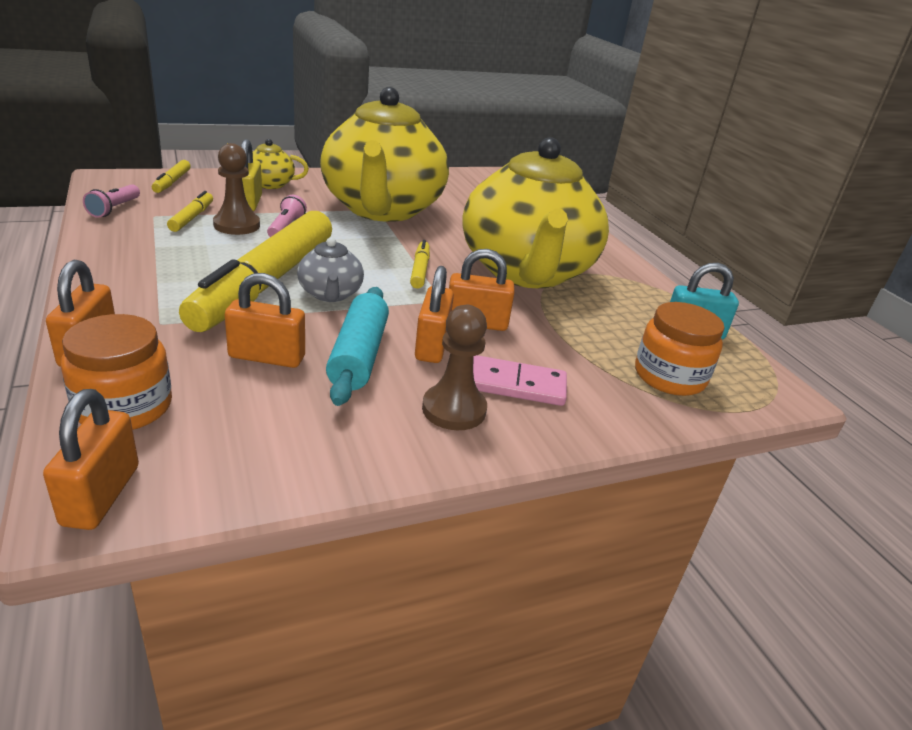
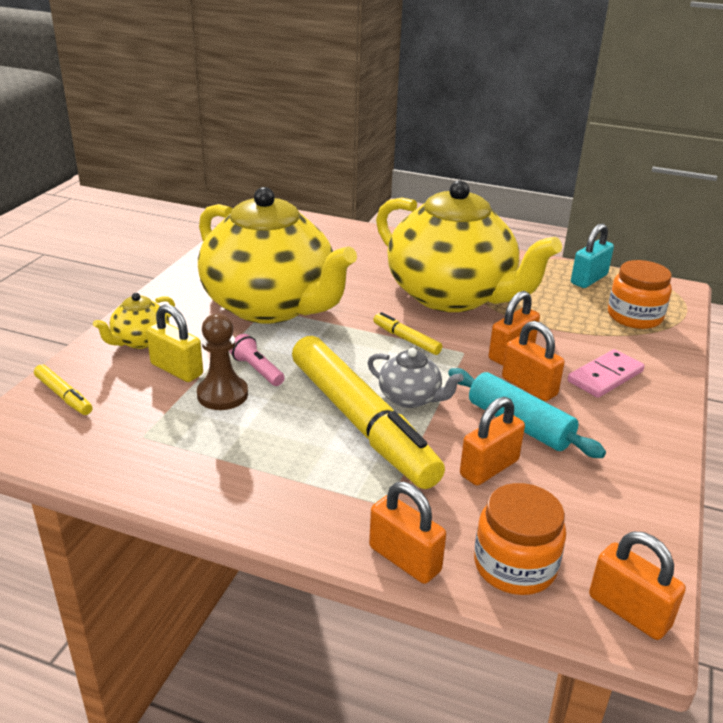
camera: 45 degrees left, 0 degrees up
pink flashlight [83,184,140,218] -> none
yellow marker [167,191,213,232] -> none
brown pawn [422,305,487,430] -> none

